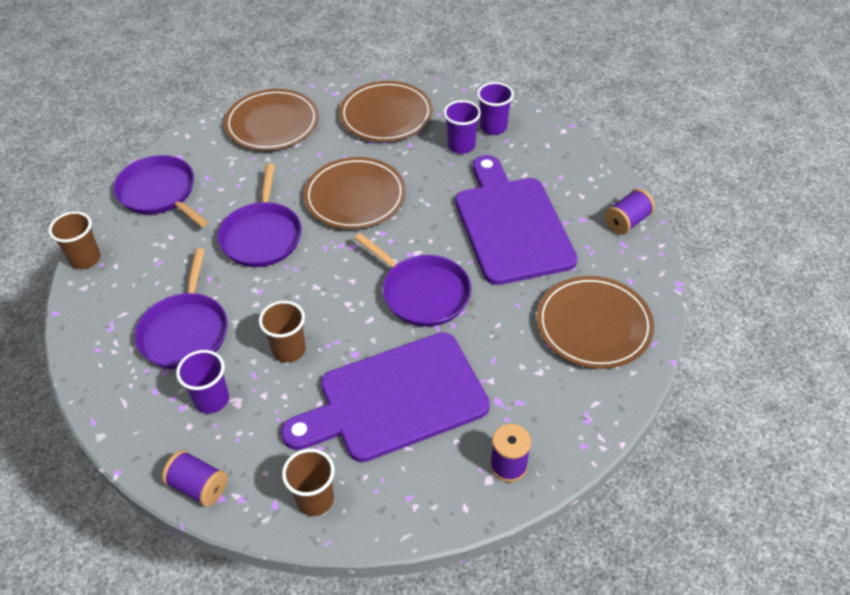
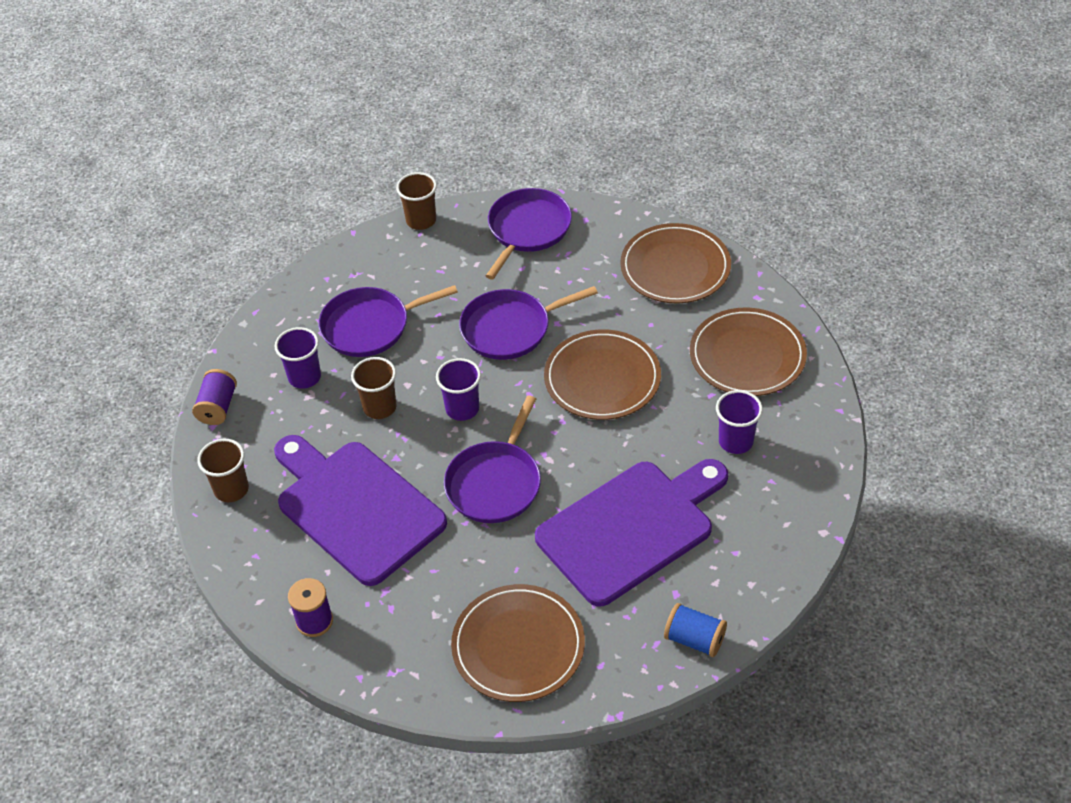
camera: 70 degrees right, 0 degrees up
purple cup [477,82,514,135] -> purple cup moved to [436,358,481,421]
purple spool [605,189,655,235] -> blue spool [664,603,727,657]

